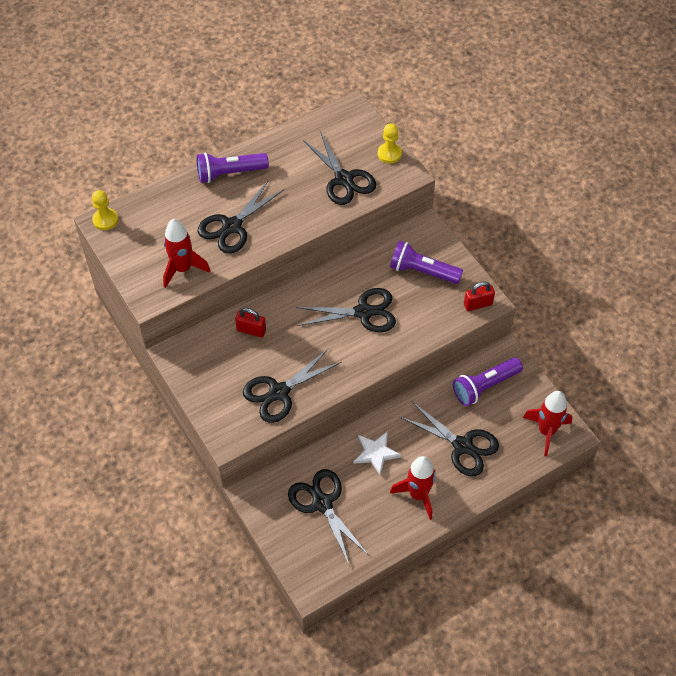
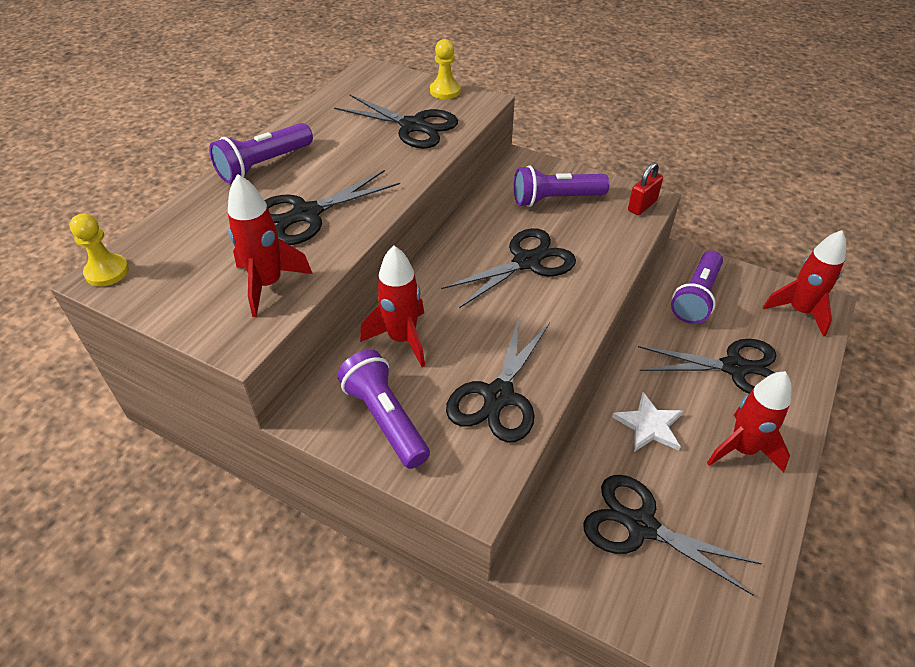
camera: 30 degrees left, 10 degrees down
black scissors [198,180,284,254] -> black scissors turned 45 degrees clockwise [264,170,400,245]
red padlock [235,308,266,338] -> red rocket [360,246,425,367]
none -> purple flashlight [337,350,430,469]

